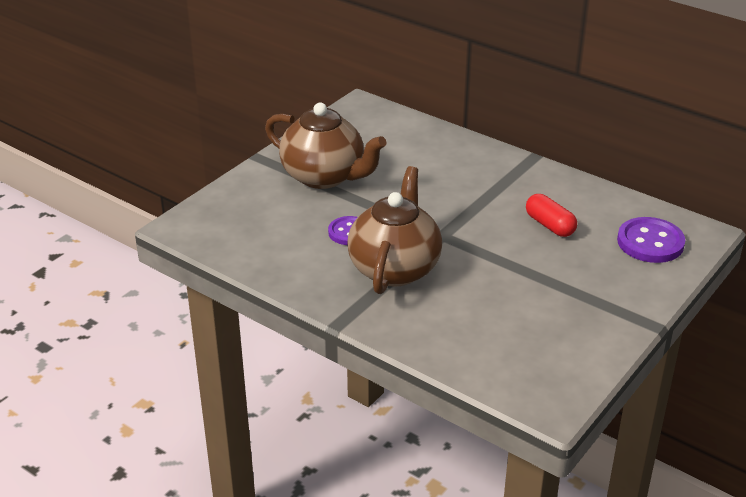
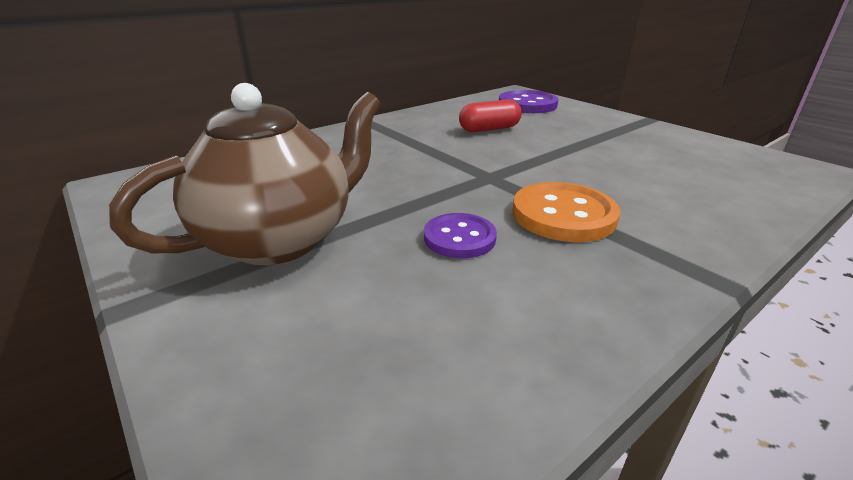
camera: 75 degrees left, 5 degrees down
brown teapot [347,166,442,294] -> orange button [513,182,620,242]

